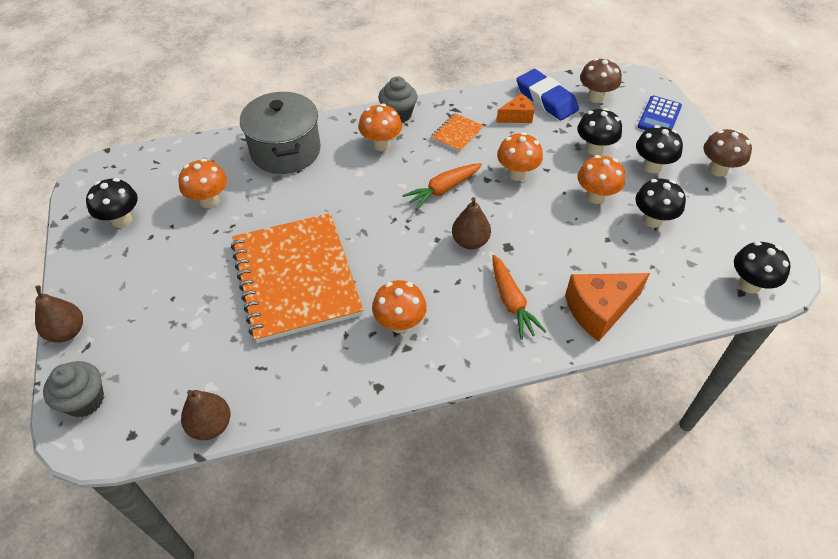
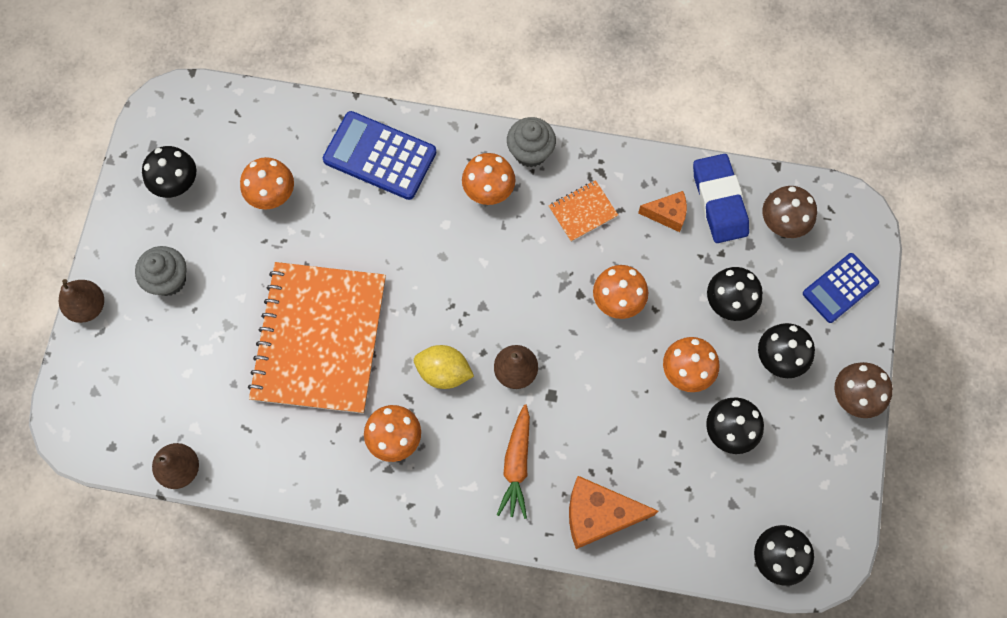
camera: 25 degrees right, 20 degrees up
grey cupcake [43,361,104,417] -> grey cupcake moved to [135,246,187,296]
grey pot [240,91,321,174] -> blue calculator [323,111,436,200]
orange carrot [402,163,482,210] -> none
none -> yellow lemon [414,345,474,389]

